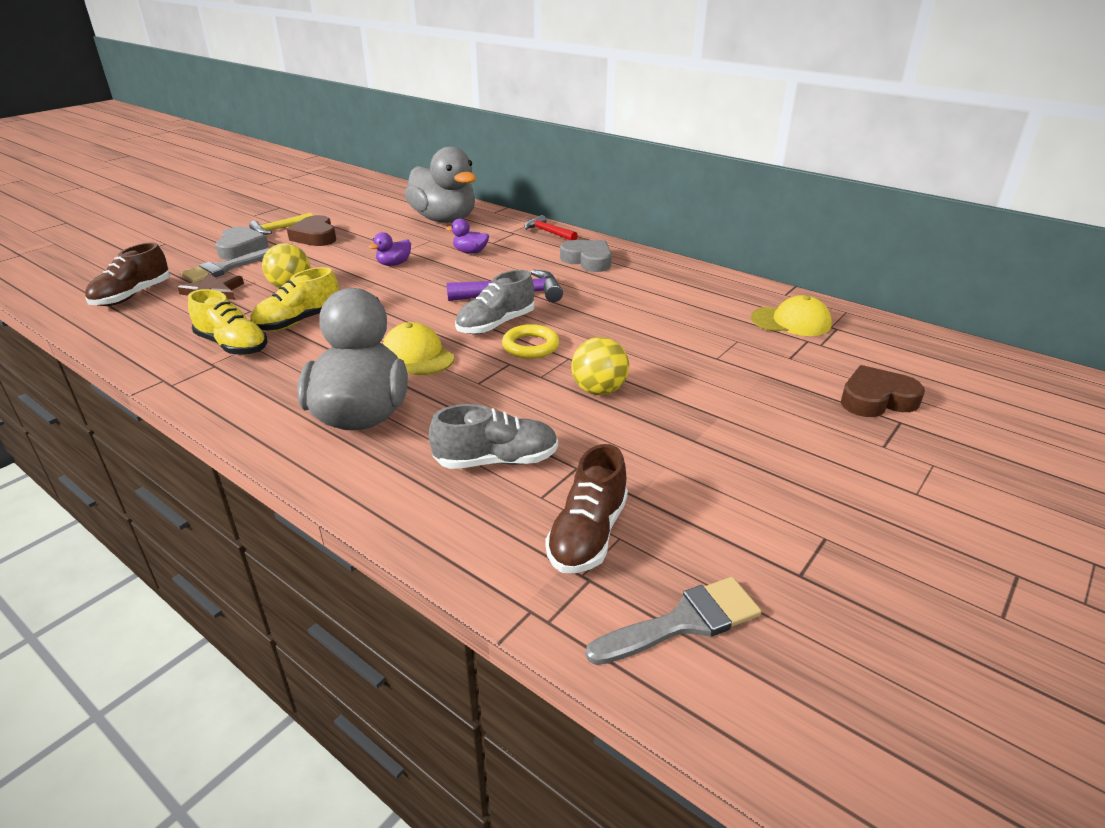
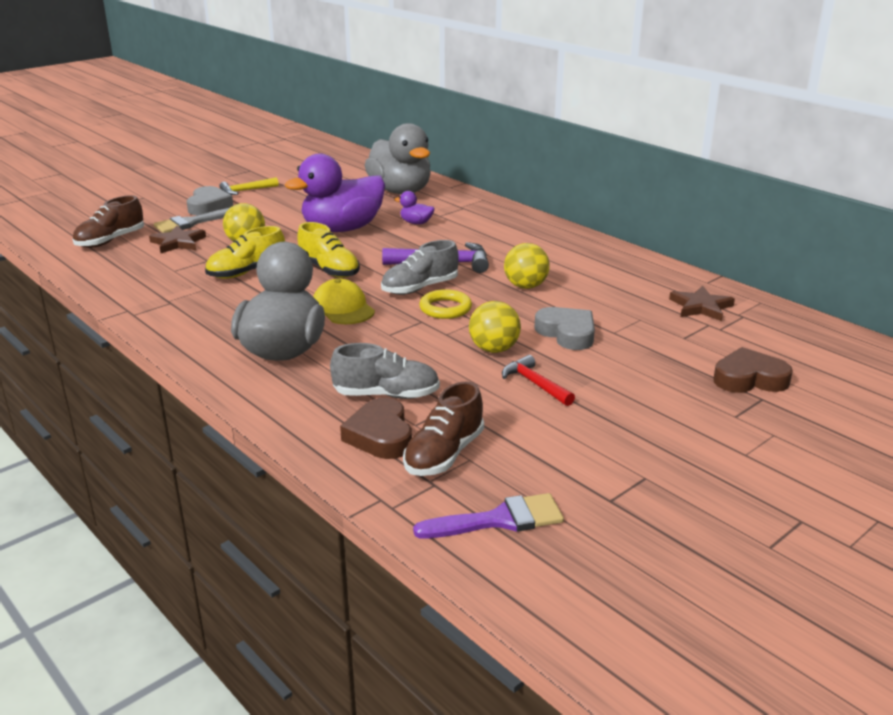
camera: 10 degrees right, 5 degrees down
yellow shoe [188,289,267,355] -> yellow shoe moved to [297,222,360,278]
brown heart [287,215,336,246] -> brown heart moved to [340,398,412,459]
purple duck [369,232,411,266] -> purple duck [285,153,385,232], size x2.43
red hammer [524,215,578,240] -> red hammer moved to [502,355,575,406]
grey heart [560,240,612,272] -> grey heart moved to [534,307,595,350]
grey brush [586,577,762,665] -> purple brush [413,493,564,538]
yellow cap [751,295,832,336] -> brown star [669,285,735,321]
none -> yellow ball [504,243,550,289]

